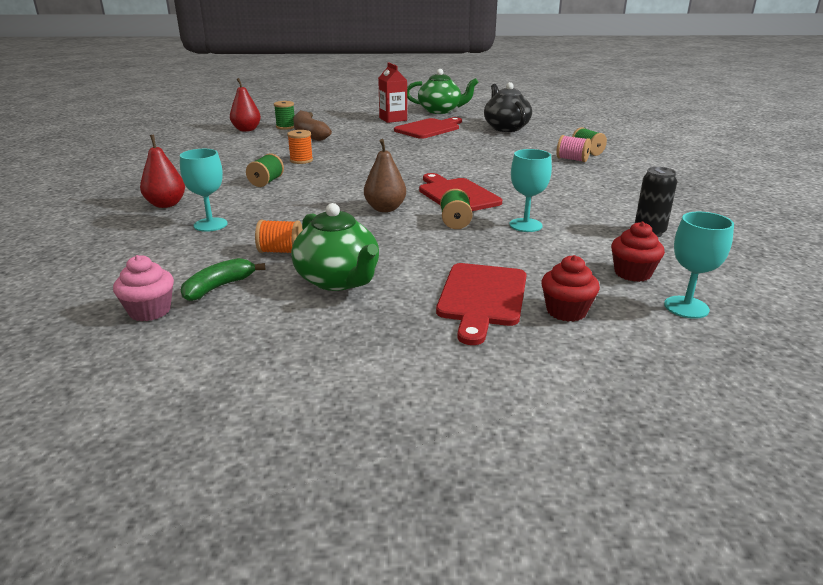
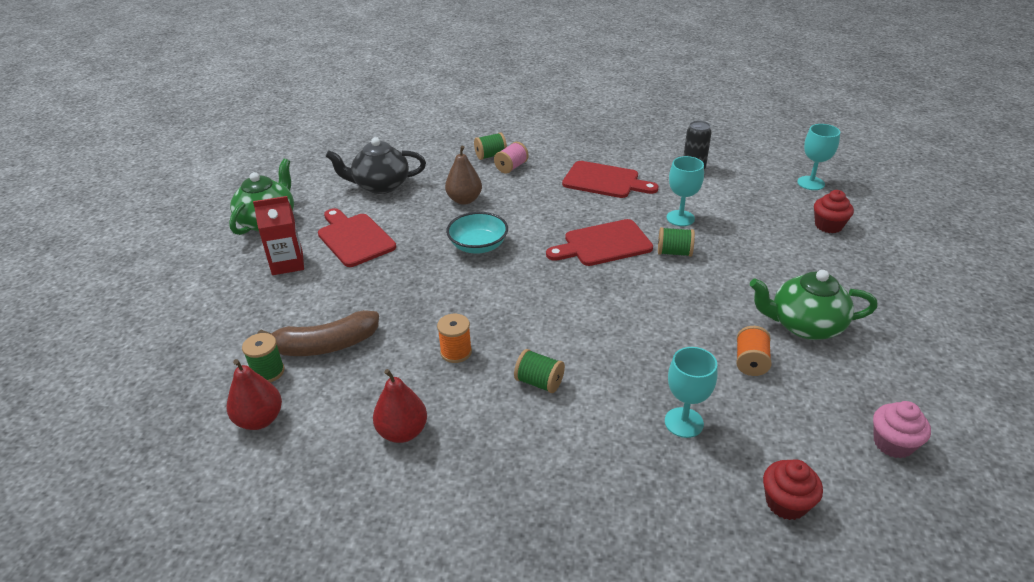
camera: 80 degrees left, 10 degrees up
red pear [140,135,185,208] -> red pear moved to [373,369,427,443]
green banana [181,258,265,301] -> none
green teapot [291,203,379,291] -> green teapot turned 150 degrees counterclockwise [750,270,878,340]
brown pear [364,139,406,212] -> brown pear moved to [445,146,482,205]
red cutting board [436,263,526,345] -> red cutting board moved to [562,161,659,198]
red cupcake [611,222,665,282] -> red cupcake moved to [763,459,823,520]
none -> turquoise bowl [446,212,508,254]

